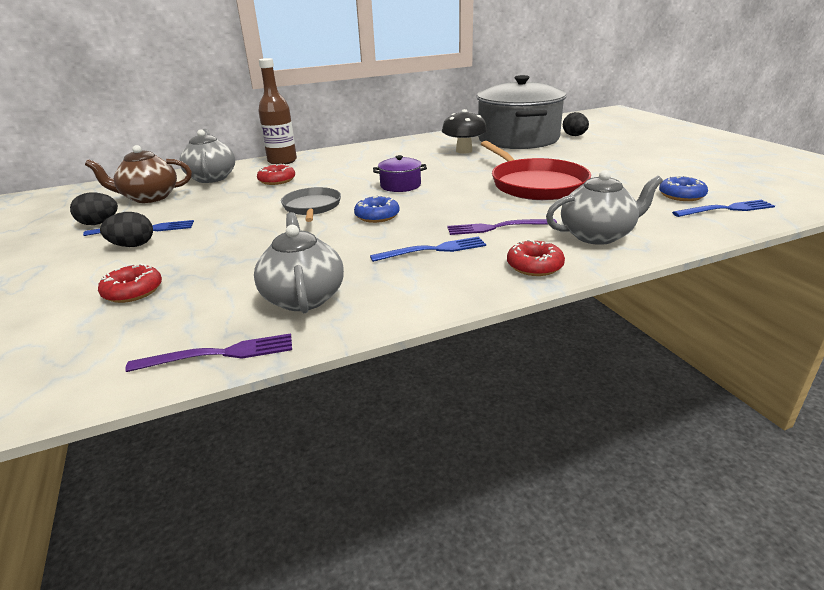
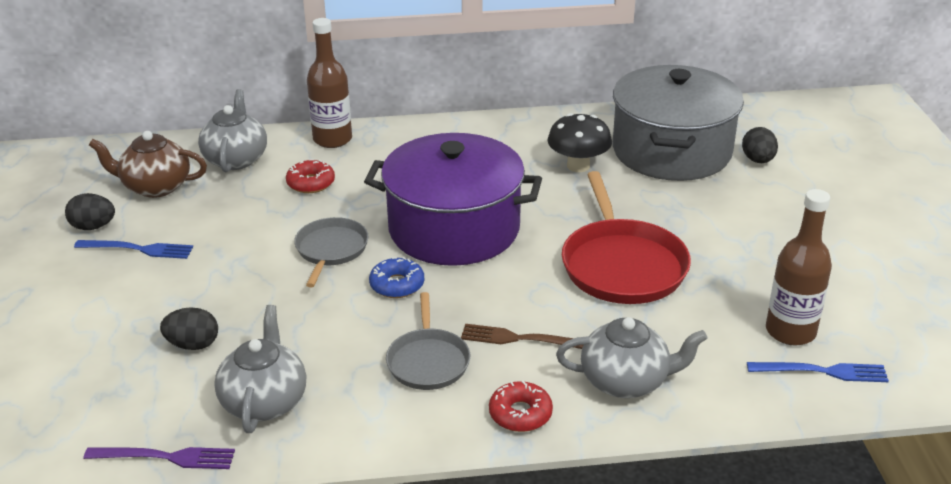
camera: 15 degrees right, 5 degrees up
red donut [98,263,162,303] -> none
black egg [100,212,153,247] -> black egg moved to [160,307,218,350]
blue fork [370,237,486,262] -> grey pan [386,292,470,390]
purple pot [373,155,427,192] -> purple pot [364,133,542,266], size x2.46
purple fork [447,219,557,235] -> brown fork [461,324,583,349]
blue donut [659,176,708,201] -> brown bottle [766,189,832,345]

